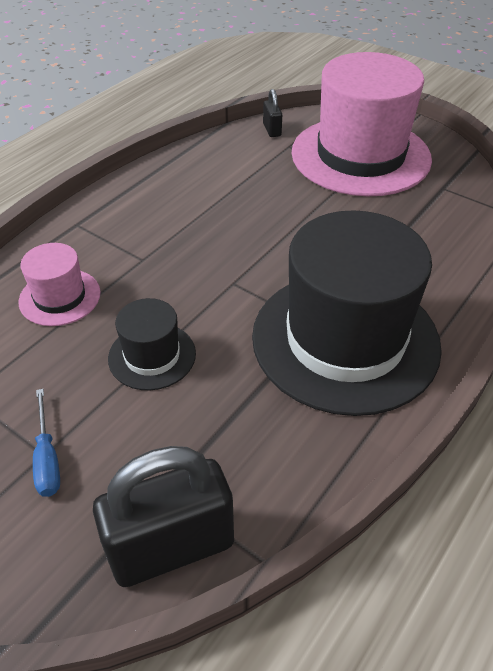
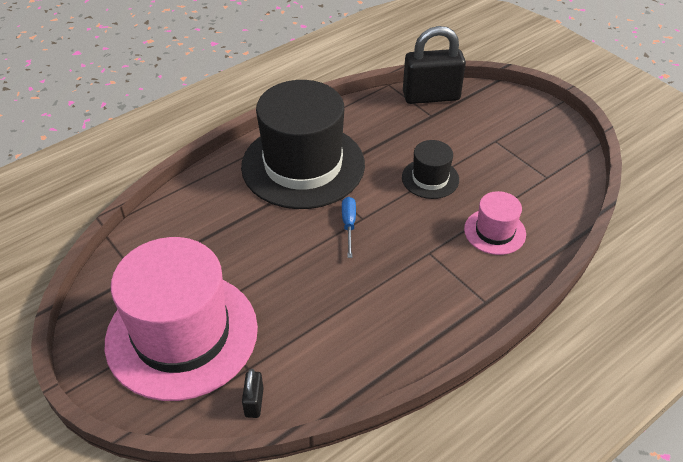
camera: 165 degrees left, 0 degrees up
blue screwdriver [33,389,60,497] -> blue screwdriver moved to [342,197,356,258]

